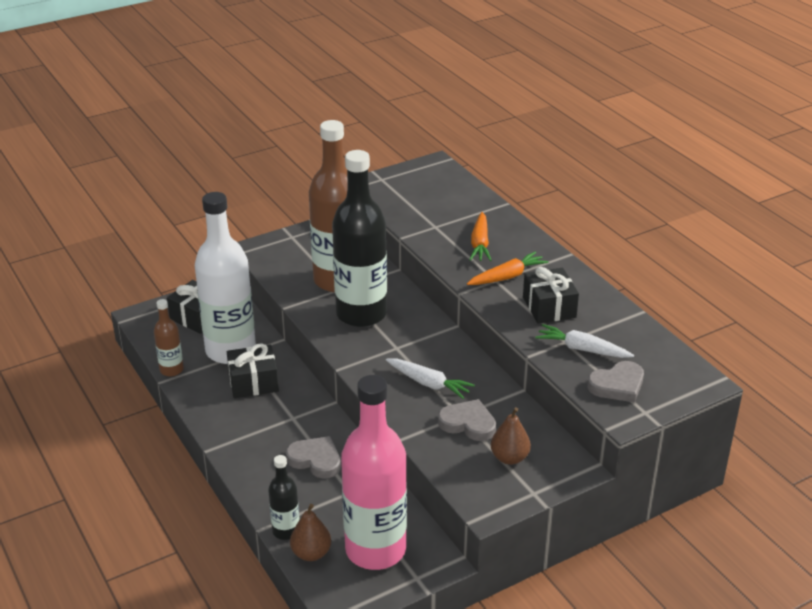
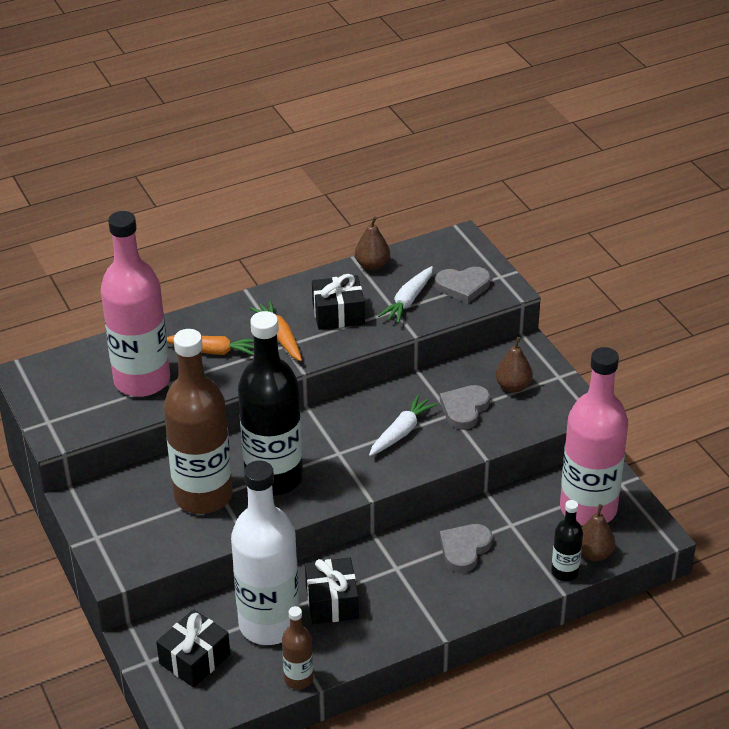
camera: 85 degrees left, 5 degrees up
grey heart [587,361,644,403] -> grey heart turned 105 degrees clockwise [435,267,490,303]
none -> pink bottle [101,211,170,397]
none -> brown pear [355,216,390,270]

